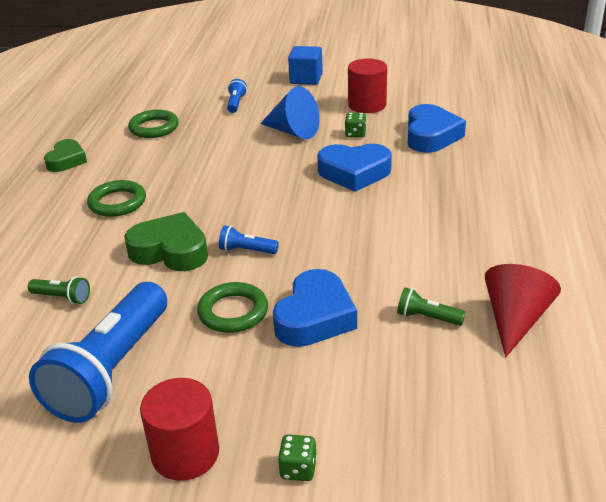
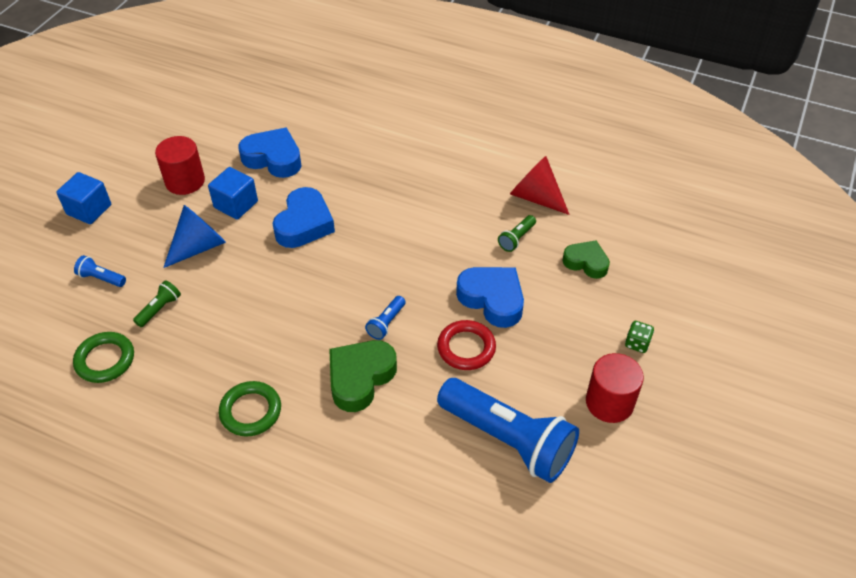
camera: 75 degrees left, 15 degrees up
green flashlight [28,276,90,305] -> green flashlight moved to [133,280,181,327]
green heart [44,139,87,172] -> green heart moved to [562,240,610,279]
green ring [197,282,268,333] -> red ring [437,320,496,370]
green dice [345,112,366,138] -> blue cube [208,167,258,220]

